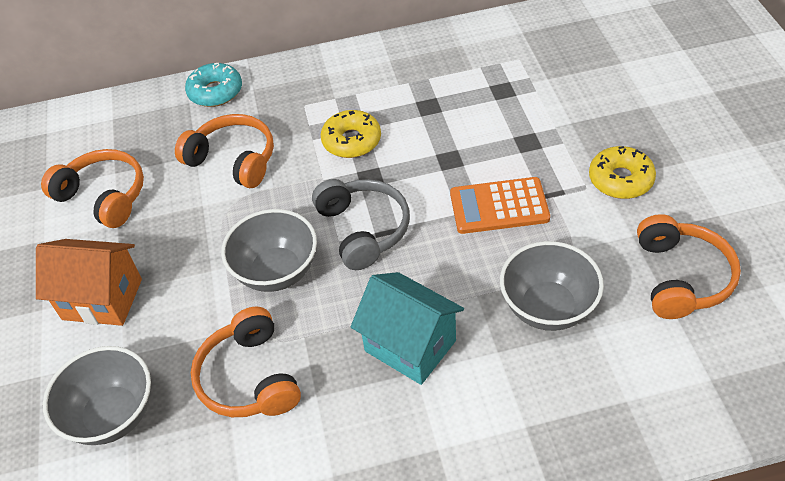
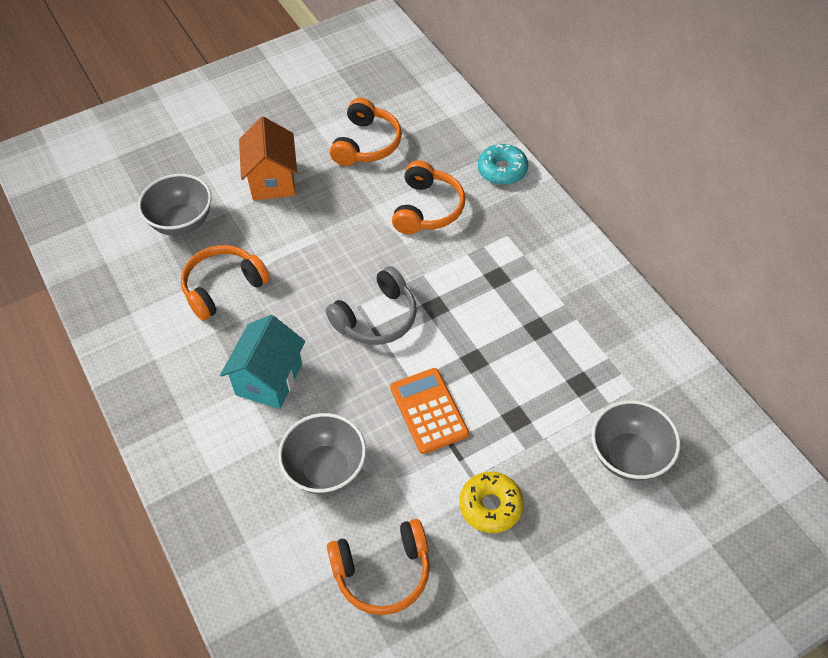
camera: 70 degrees right, 5 degrees up
grey bowl [221,209,317,292] -> grey bowl moved to [592,400,680,481]
yellow donut [321,110,381,158] -> none

